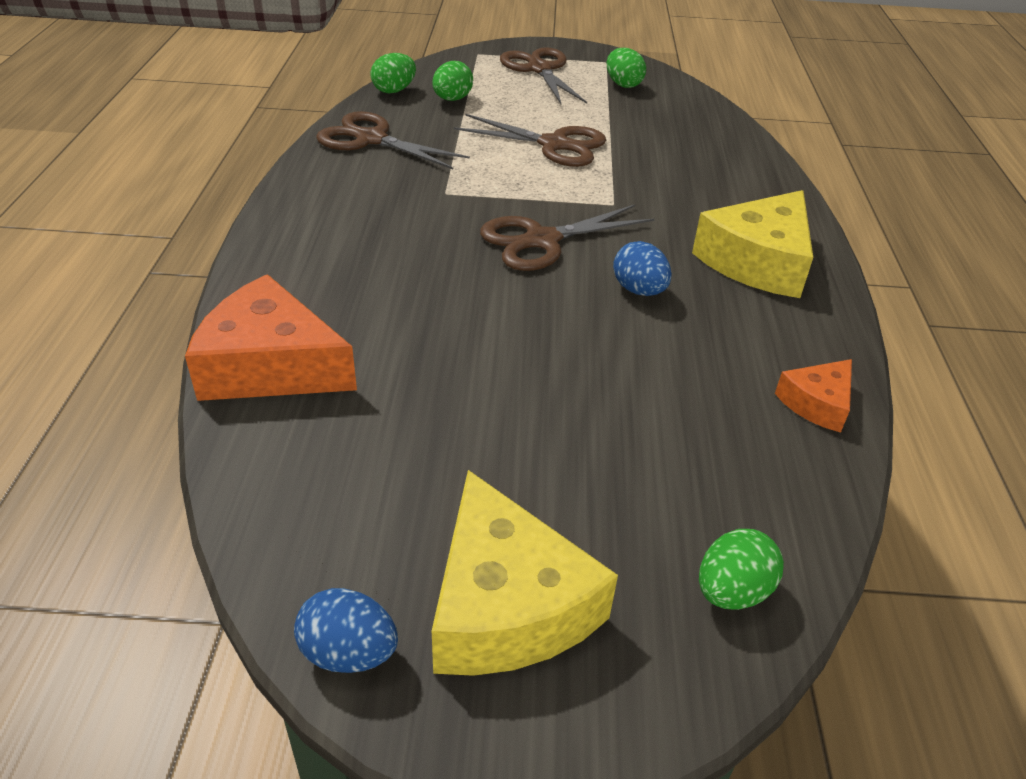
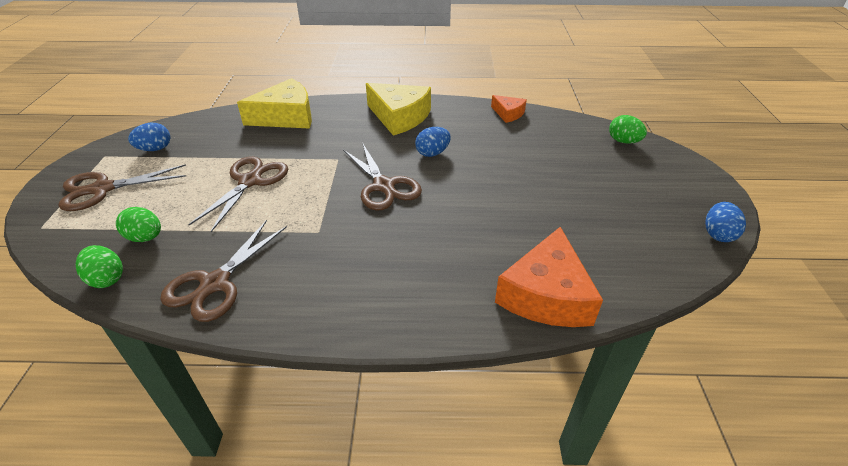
camera: 90 degrees left, 0 degrees up
yellow cheese [432,470,618,676] -> yellow cheese moved to [237,78,312,129]
green egg [607,48,646,88] -> blue egg [128,123,170,151]

